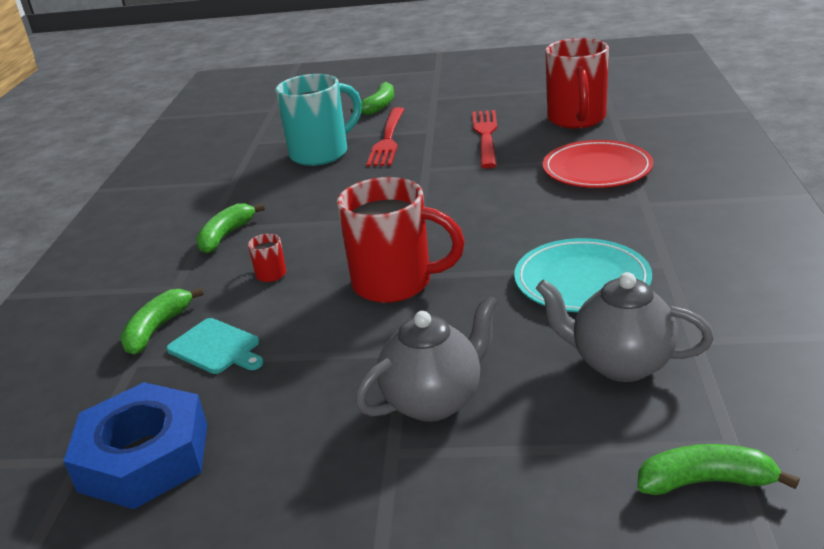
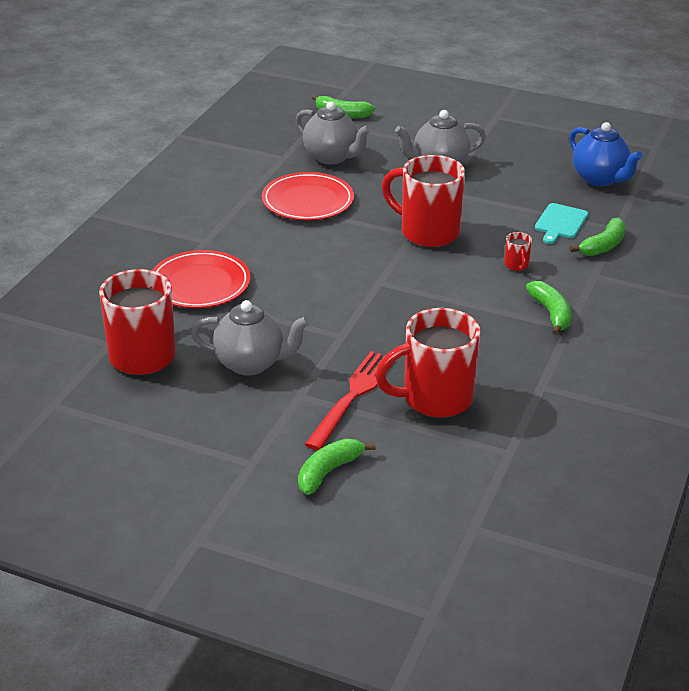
camera: 165 degrees left, 5 degrees up
blue nut [64,382,207,509] -> blue teapot [569,122,643,186]
turquoise cutting board [166,318,264,374] -> turquoise cutting board turned 120 degrees counterclockwise [535,203,588,244]
green banana [196,203,265,254] -> green banana turned 60 degrees counterclockwise [526,281,571,335]
turquoise mug [276,74,362,166] -> red mug [375,308,480,418]
red fork [472,110,497,169] -> grey teapot [191,300,310,376]
turquoise plate [514,238,652,312] -> red plate [262,172,354,220]

